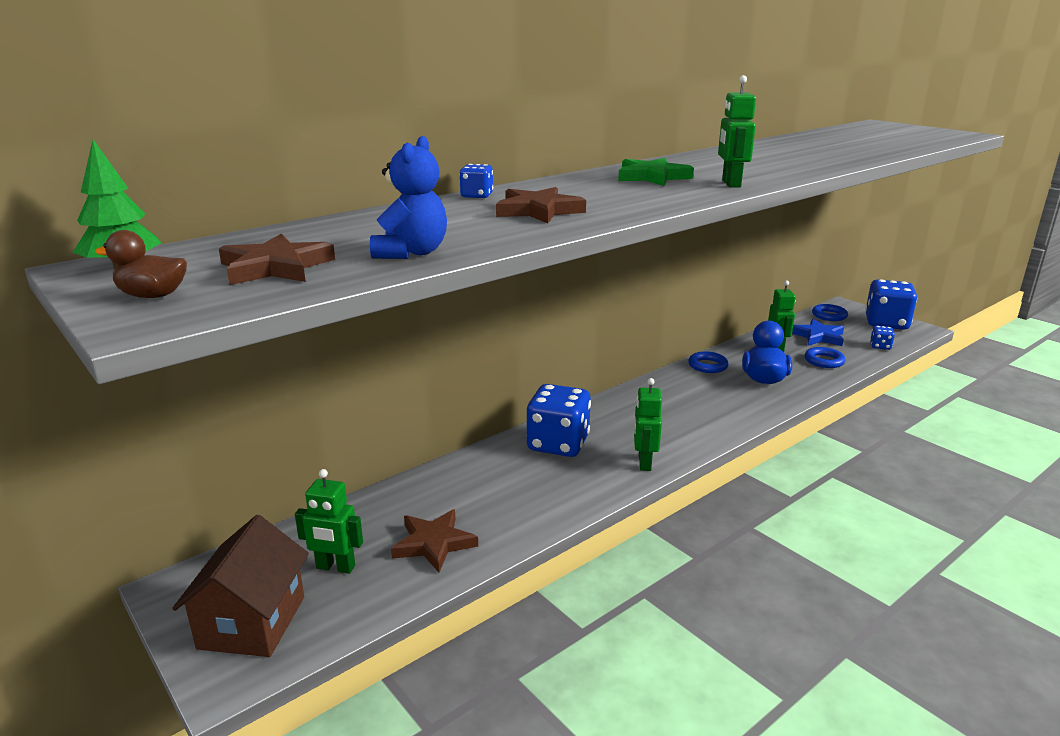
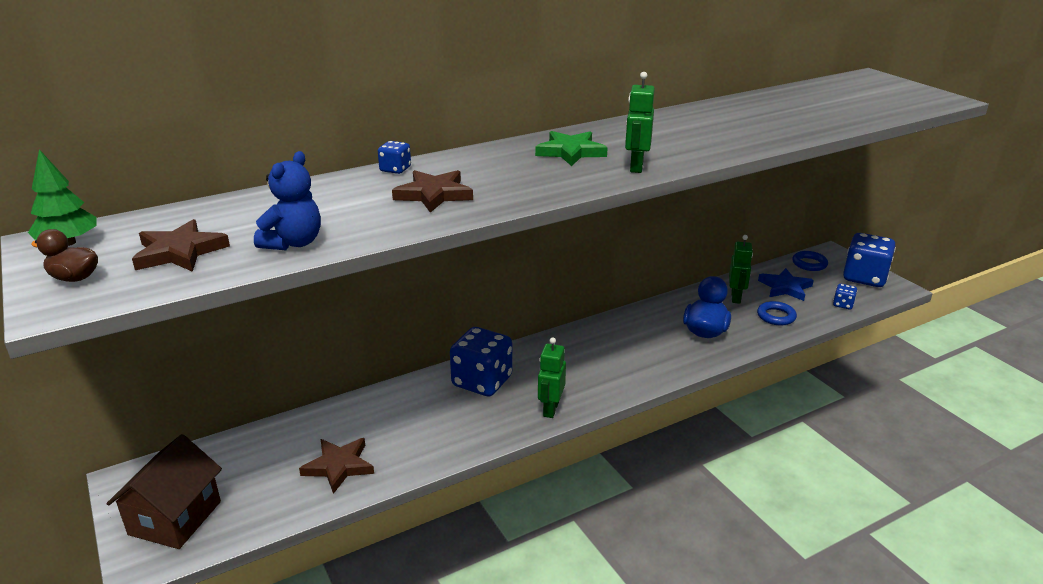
camera: 10 degrees right, 5 degrees up
green robot [295,469,363,574] -> none
blue ring [688,351,729,373] -> none

